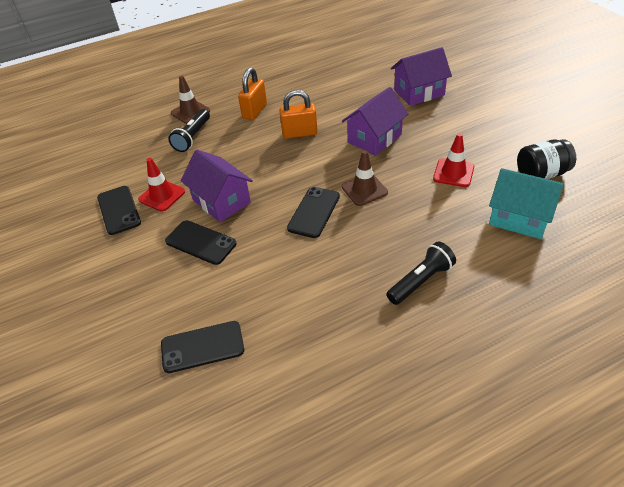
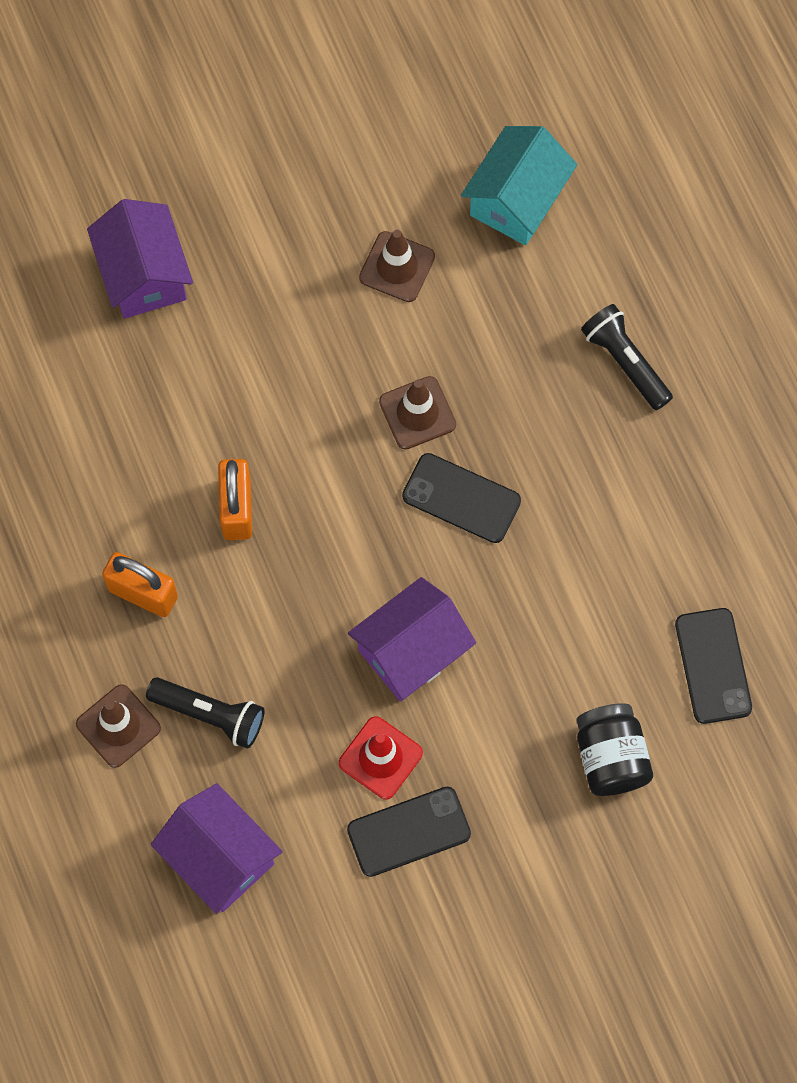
camera: 90 degrees left, 25 degrees up
black phone [165,220,237,265] -> none
purple house [342,87,408,156] -> purple house moved to [151,783,283,914]
red traffic cone [433,133,474,187] -> brown traffic cone [359,230,435,302]
black jar [517,139,576,179] -> black jar moved to [577,703,653,796]

